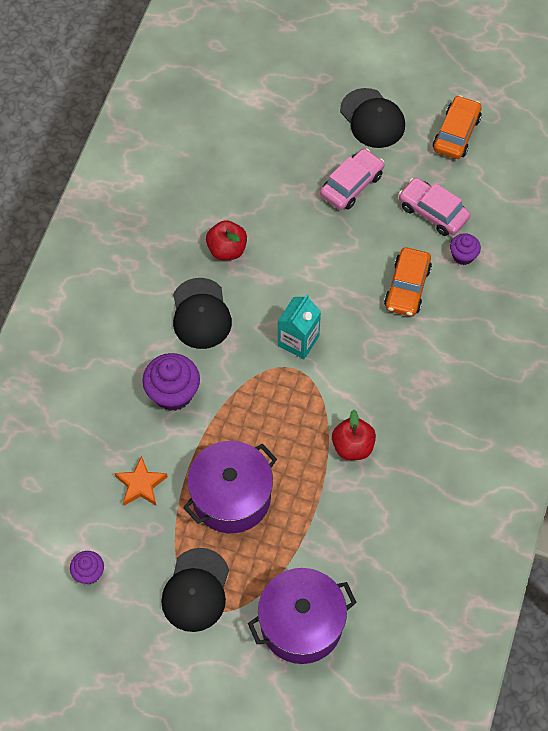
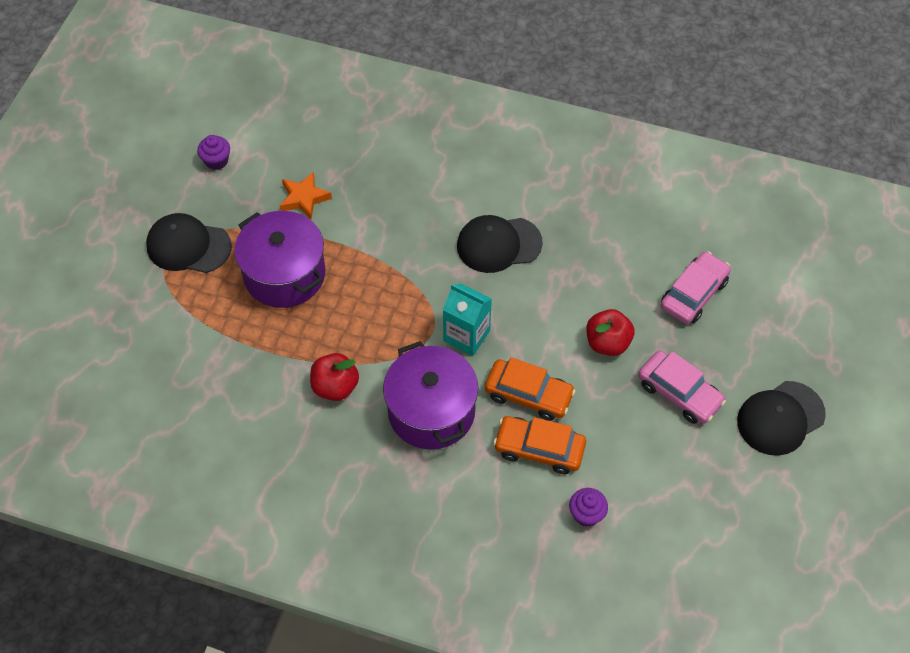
camera: 90 degrees right, 5 degrees down
purple cupcake [142,353,200,411] -> none
red apple [206,220,247,260] -> red apple moved to [586,309,635,356]
purple pot [248,568,357,664] -> purple pot moved to [383,341,478,450]
pink car [399,178,471,236] -> pink car moved to [661,251,731,324]
orange car [433,95,482,159] -> orange car moved to [485,357,576,421]

